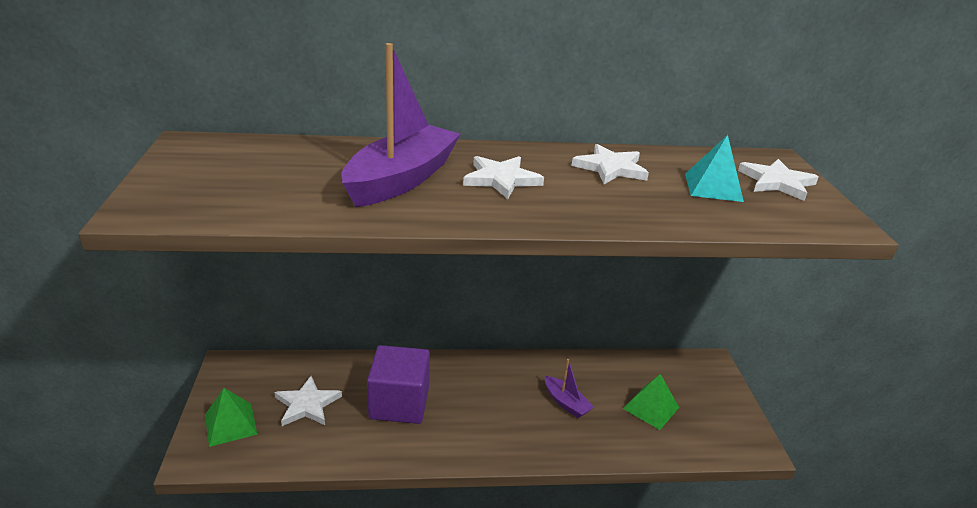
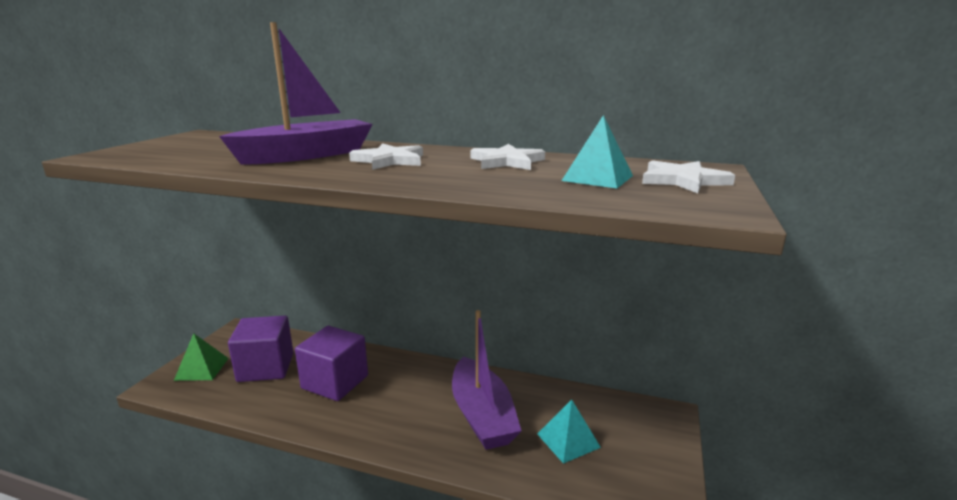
camera: 25 degrees right, 10 degrees down
white star [274,376,342,426] -> purple cube [228,316,293,382]
purple boat [545,359,594,418] -> purple boat [452,310,521,450], size x2.06
green pyramid [623,374,679,430] -> turquoise pyramid [537,400,601,464]

